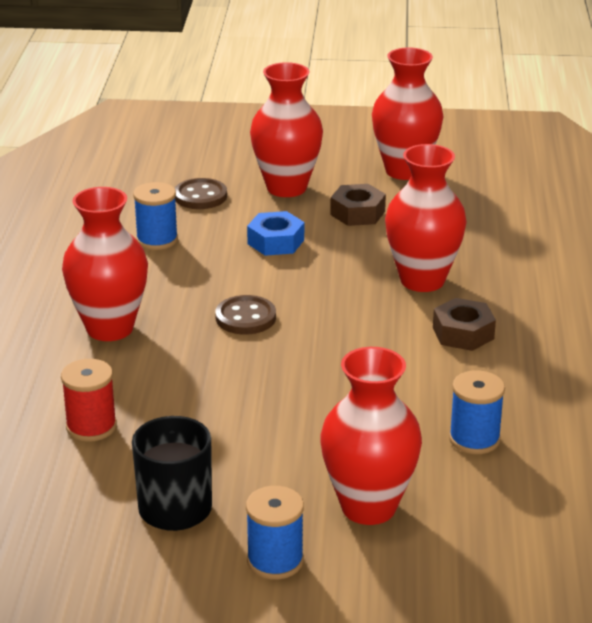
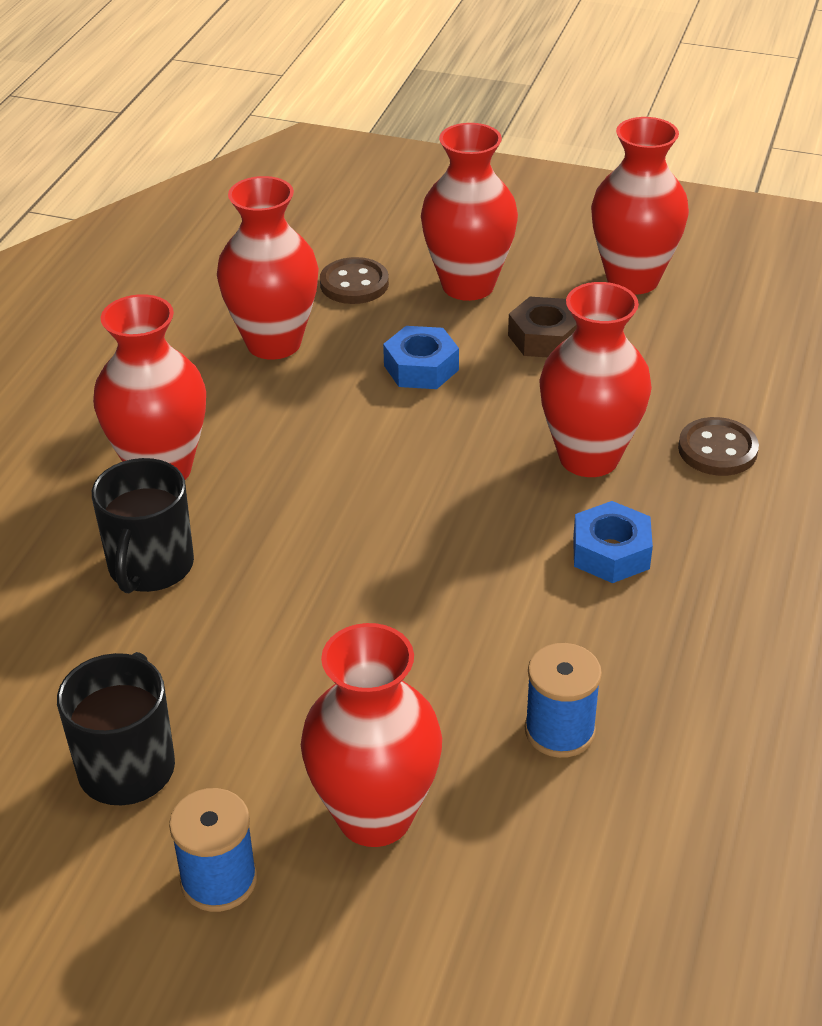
camera: 15 degrees right, 10 degrees up
red spool [61,359,117,442] -> none
blue spool [133,182,178,250] -> red vase [217,176,319,360]
brown button [215,295,276,334] -> brown button moved to [678,417,759,476]
brown nut [433,298,496,351] -> blue nut [573,501,653,583]
none -> black mug [92,458,194,593]

